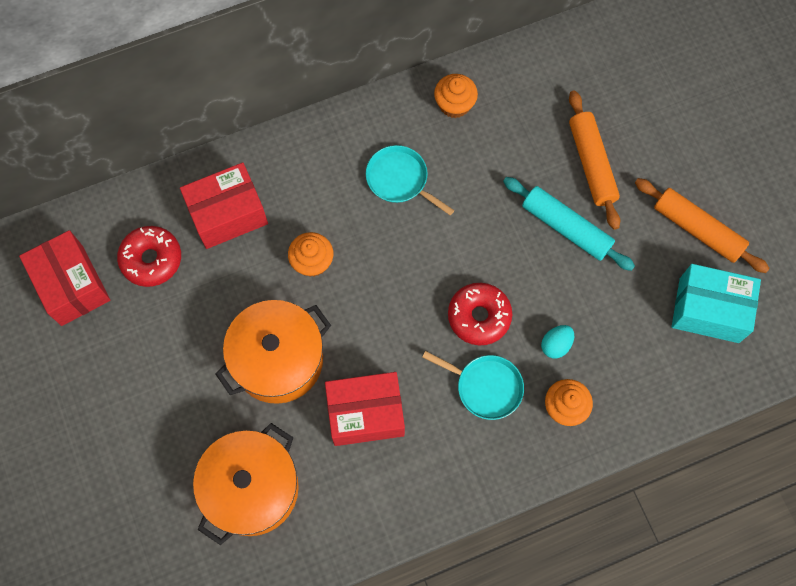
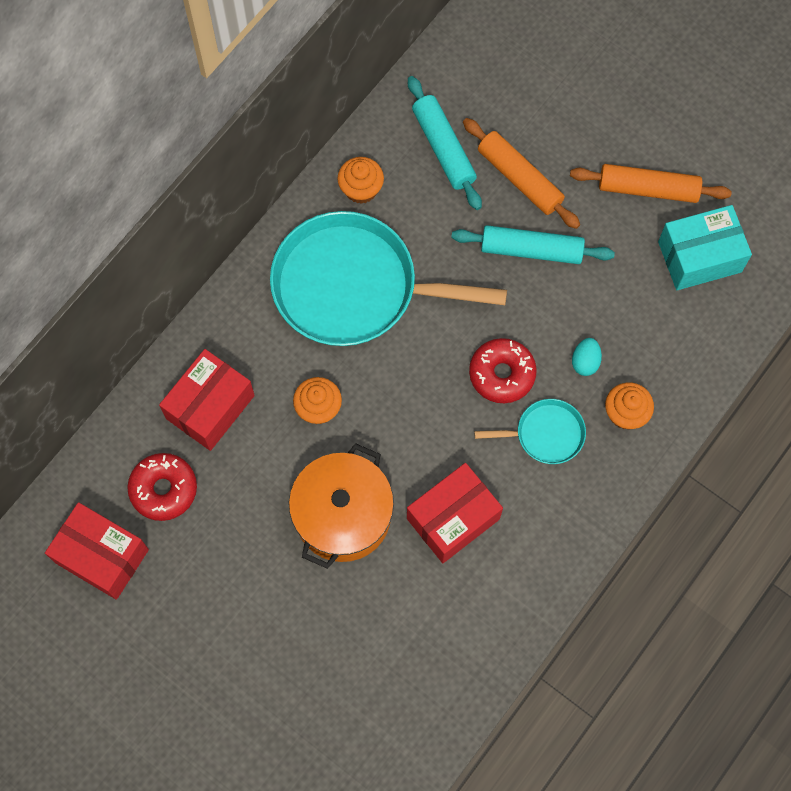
camera: 30 degrees left, 0 degrees up
orange pot [193,423,299,545] -> none
turquoise pan [366,145,454,216] -> turquoise pan [270,211,507,346], size x2.17
none -> turquoise rolling pin [408,76,482,210]

